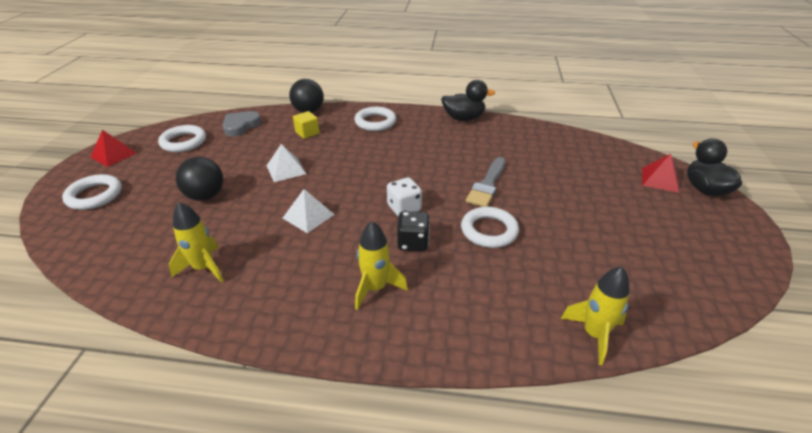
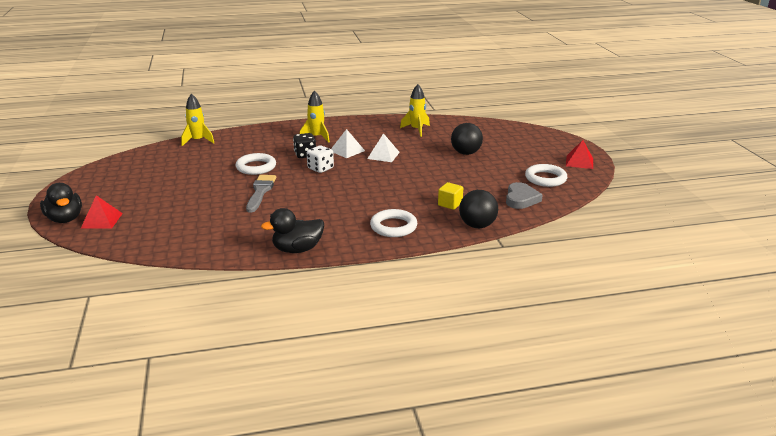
camera: 160 degrees right, 10 degrees down
white ring [62,174,122,210] -> none
white pyramid [266,144,306,182] -> white pyramid moved to [331,129,365,158]

